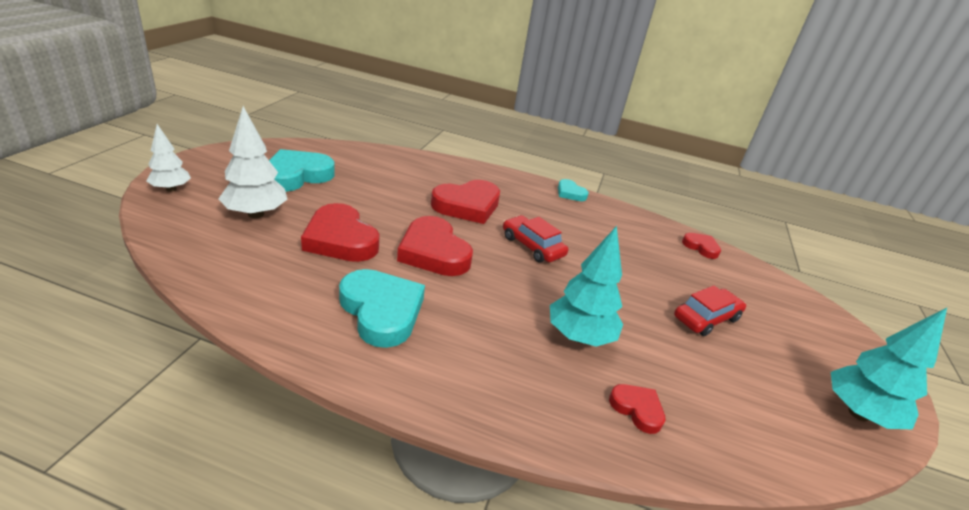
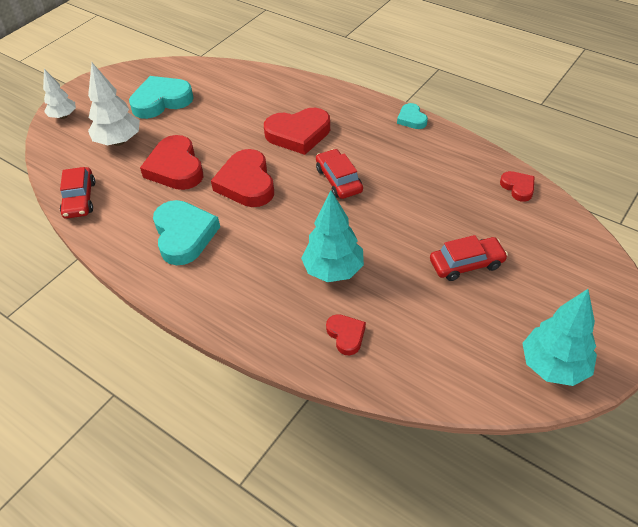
camera: 25 degrees right, 15 degrees up
none -> red car [60,167,95,219]

